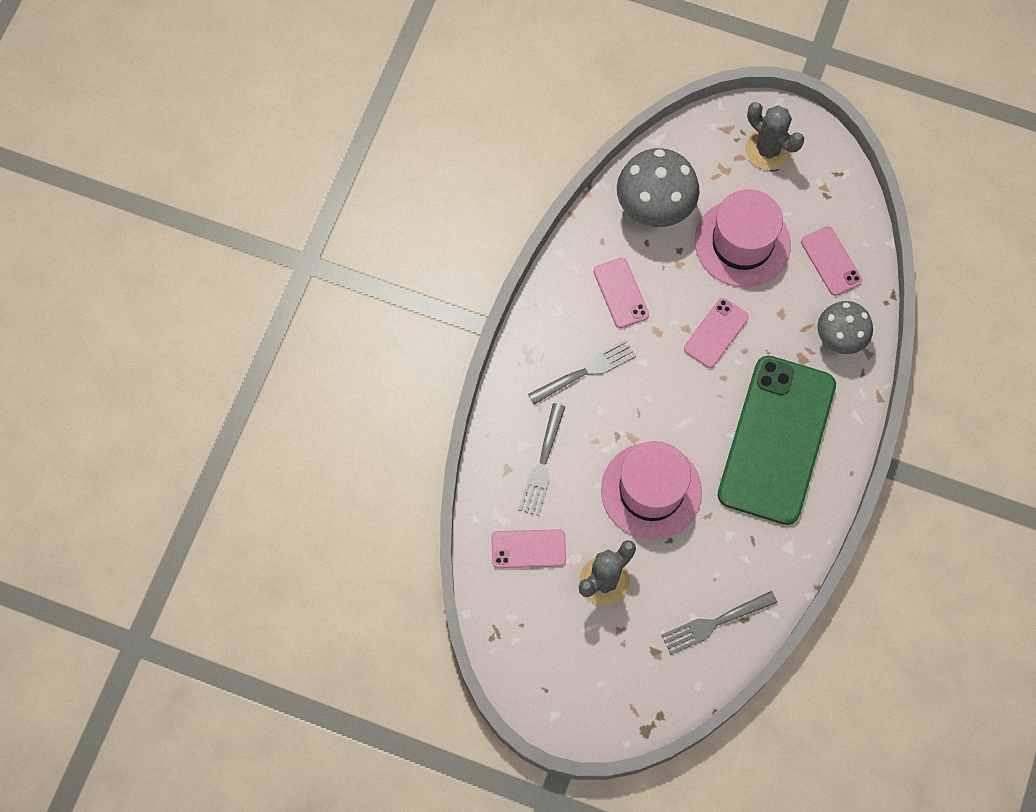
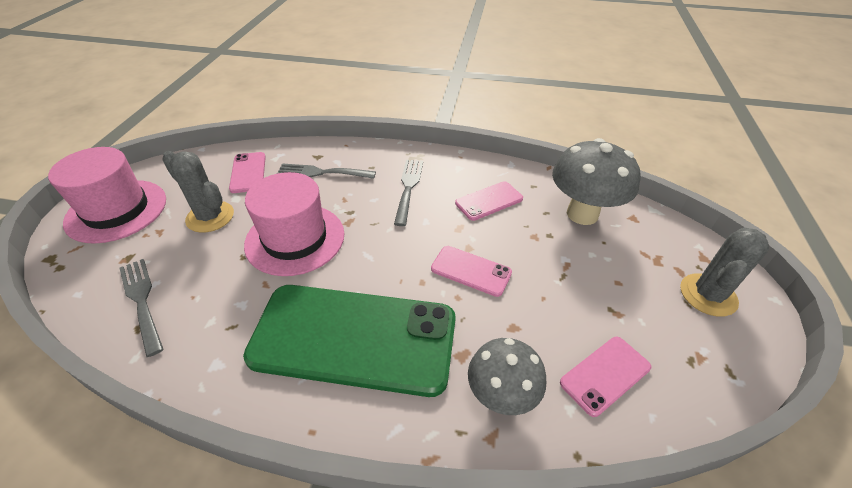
camera: 80 degrees right, 25 degrees down
grey fork [528,339,636,405] -> grey fork turned 135 degrees counterclockwise [394,160,423,226]
pink hat [695,189,791,287] -> pink hat moved to [48,147,166,244]

